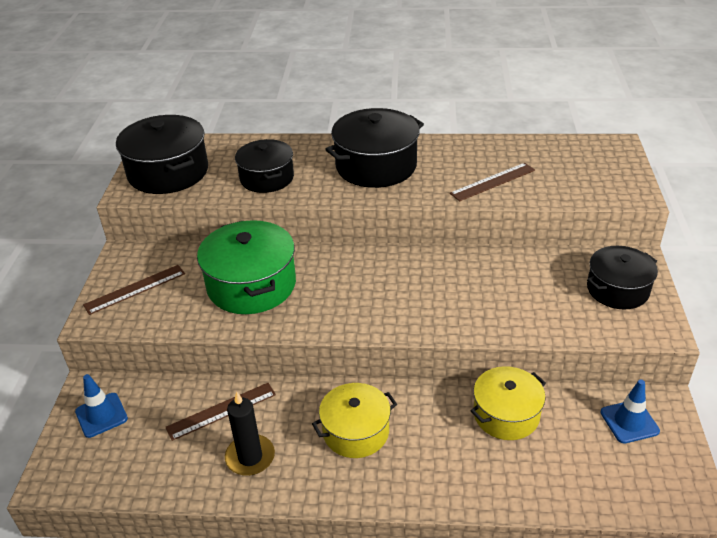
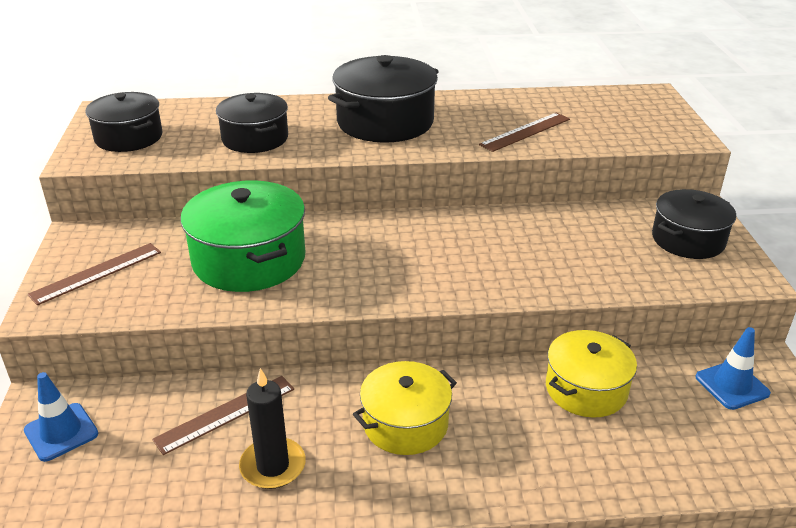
camera: 10 degrees left, 5 degrees down
black pot [116,115,208,194] -> black pot [85,92,162,152], size x0.66

